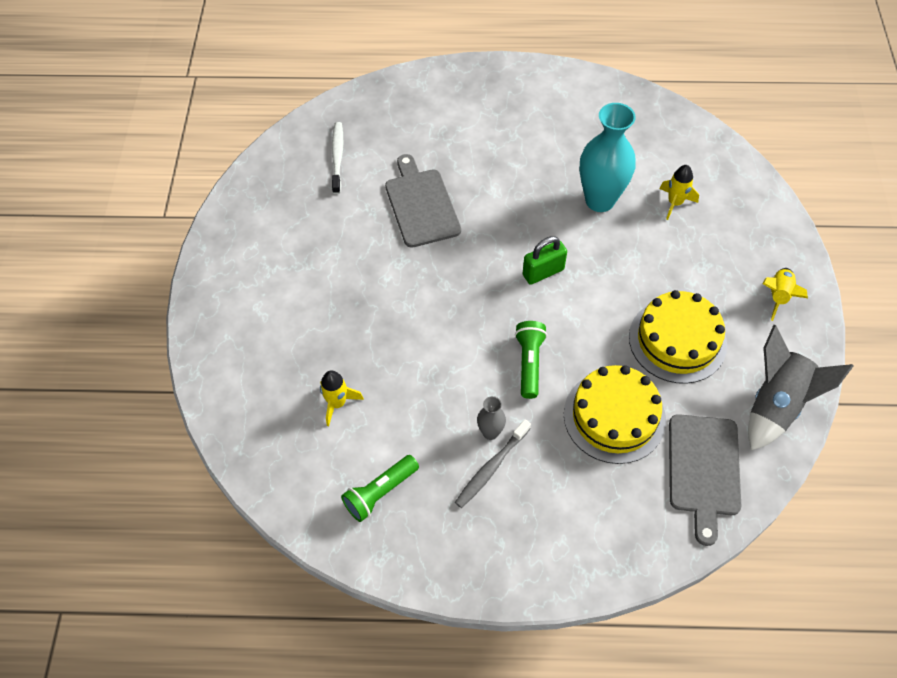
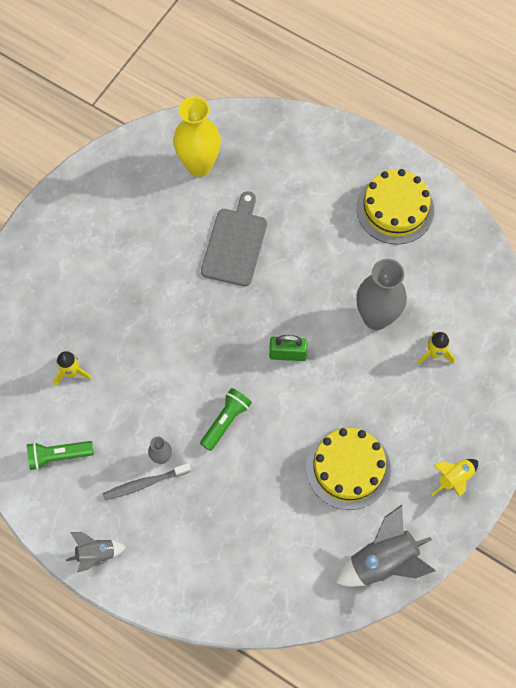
camera: 30 degrees right, 10 degrees up
white toothbrush [332,122,343,194] -> yellow vase [173,96,221,177]
yellow cake [564,365,666,464] -> yellow cake moved to [356,169,434,245]
turquoise vase [579,103,636,212] -> grey vase [356,259,407,330]
grey cutting board [669,414,741,546] -> none
none -> grey rocket [66,532,126,572]

